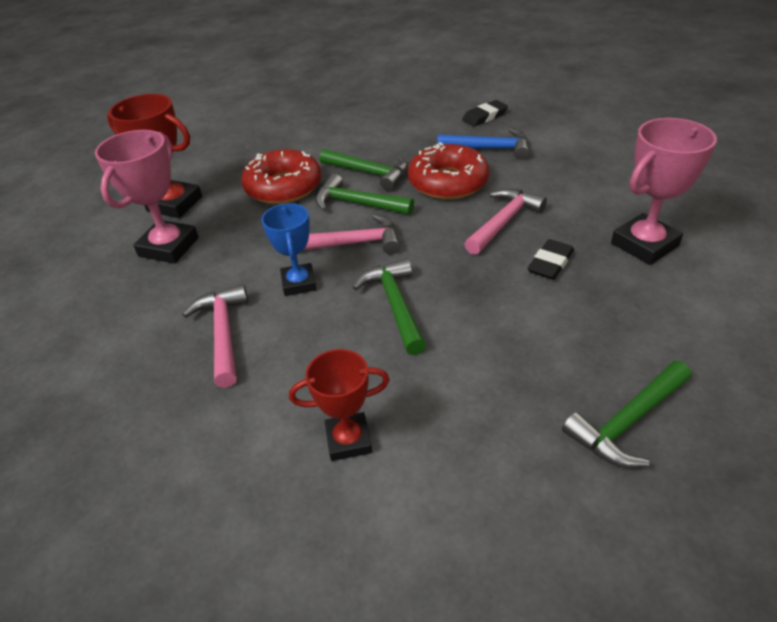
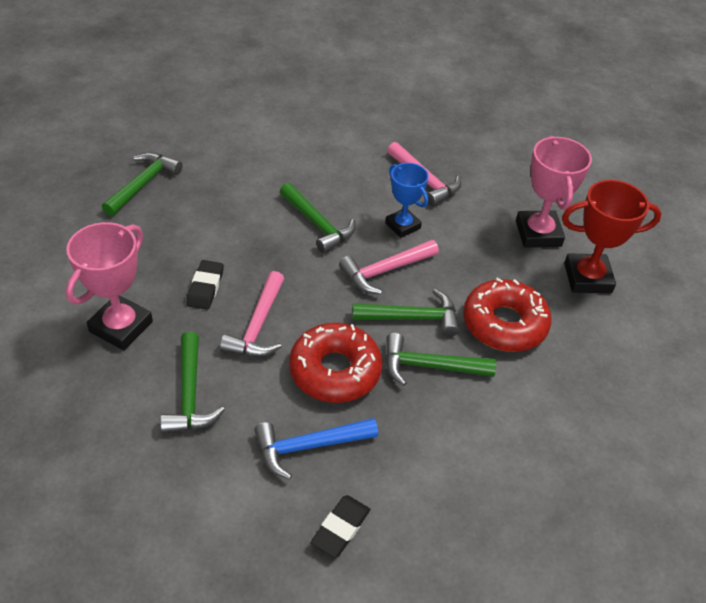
camera: 150 degrees right, 5 degrees up
red trophy [289,349,390,461] -> none
none -> green hammer [160,332,225,434]

